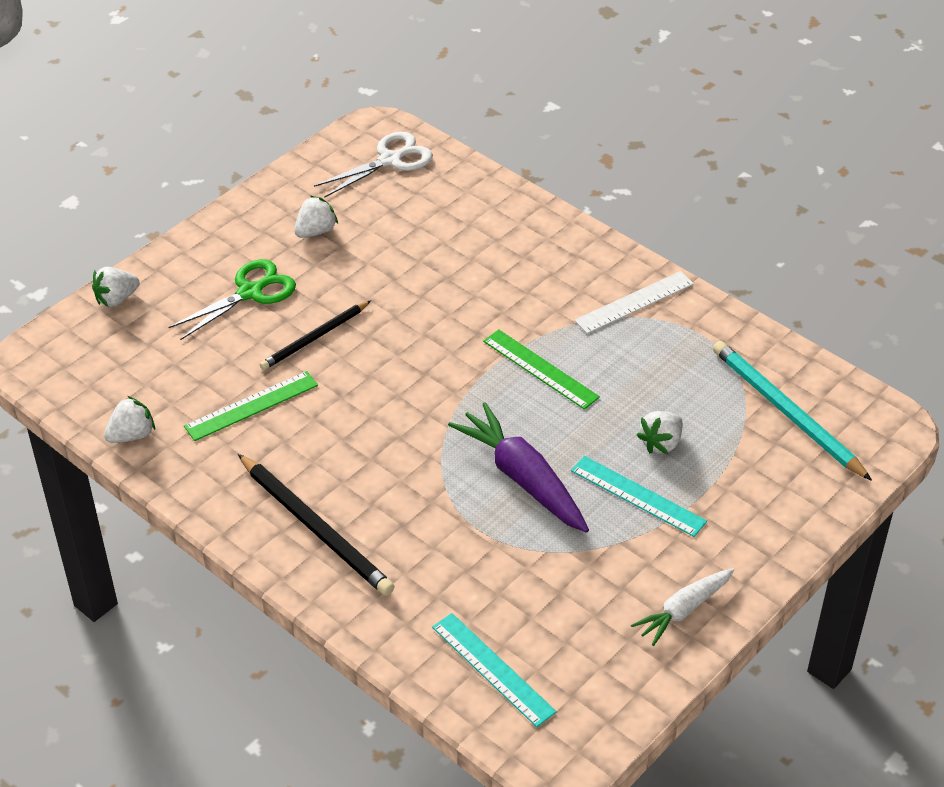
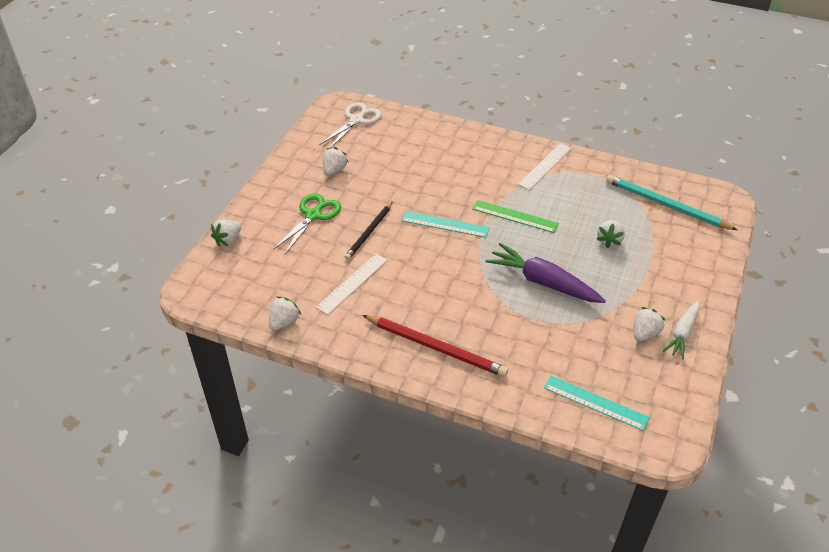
camera: 20 degrees left, 0 degrees up
green ruler [184,371,318,441] -> white ruler [316,253,388,315]
black pencil [238,454,395,596] -> red pencil [362,315,508,377]
turquoise ruler [571,456,707,537] -> turquoise ruler moved to [402,211,490,238]
none -> white strawberry [634,307,665,341]

